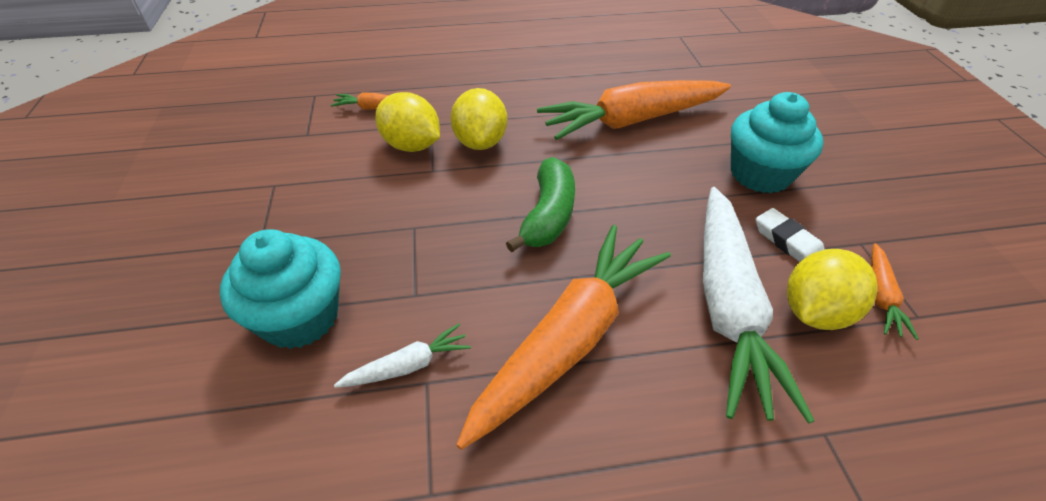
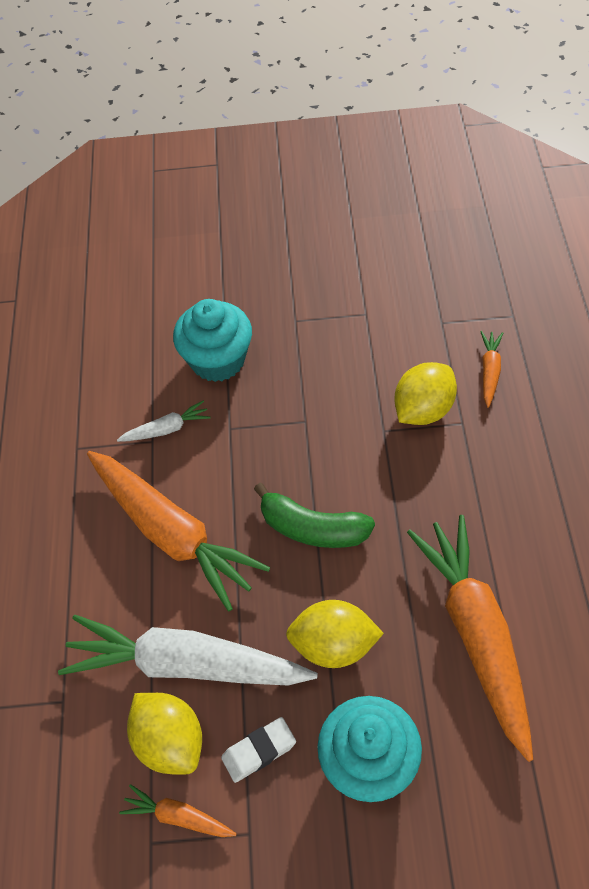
camera: 100 degrees right, 10 degrees up
white carrot [334,323,471,388] -> white carrot turned 90 degrees counterclockwise [117,401,211,442]
yellow lemon [450,88,507,150] -> yellow lemon moved to [286,600,384,668]

